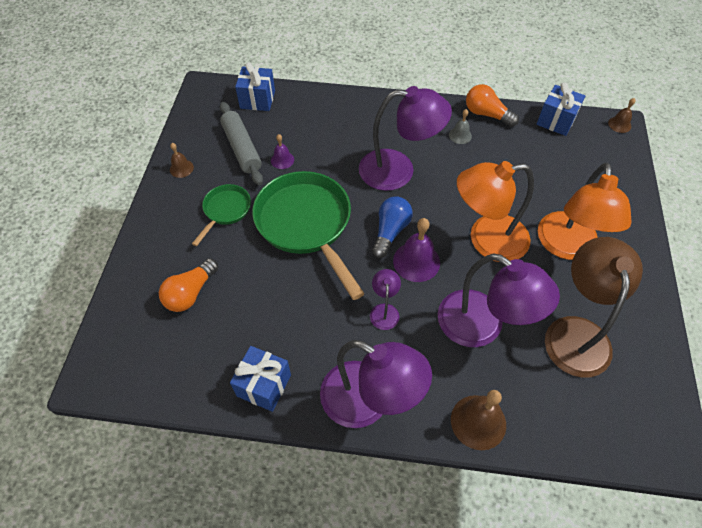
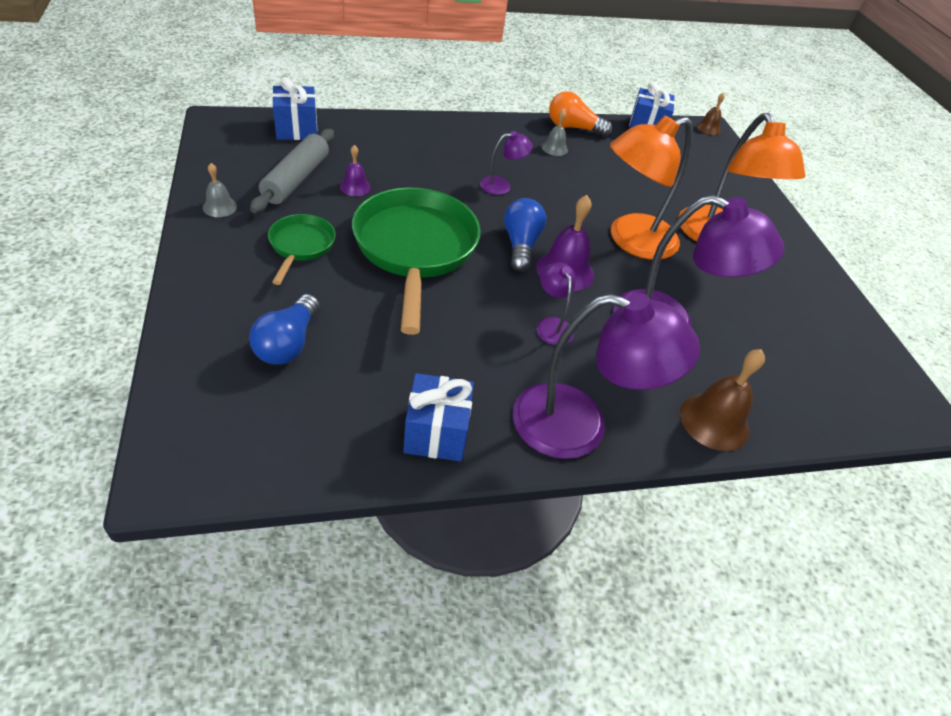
camera: 25 degrees left, 10 degrees down
orange light bulb [159,258,219,312] -> blue light bulb [249,294,320,365]
brown bell [170,143,194,178] -> grey bell [203,163,237,217]
grey rolling pin [220,102,263,185] -> grey rolling pin turned 60 degrees clockwise [250,129,334,213]
green pan [252,171,364,300] -> green pan turned 45 degrees clockwise [352,187,481,335]
purple lamp [359,86,452,191] -> purple lamp [480,131,533,195], size x0.46
brown lamp [545,237,643,377] -> none

